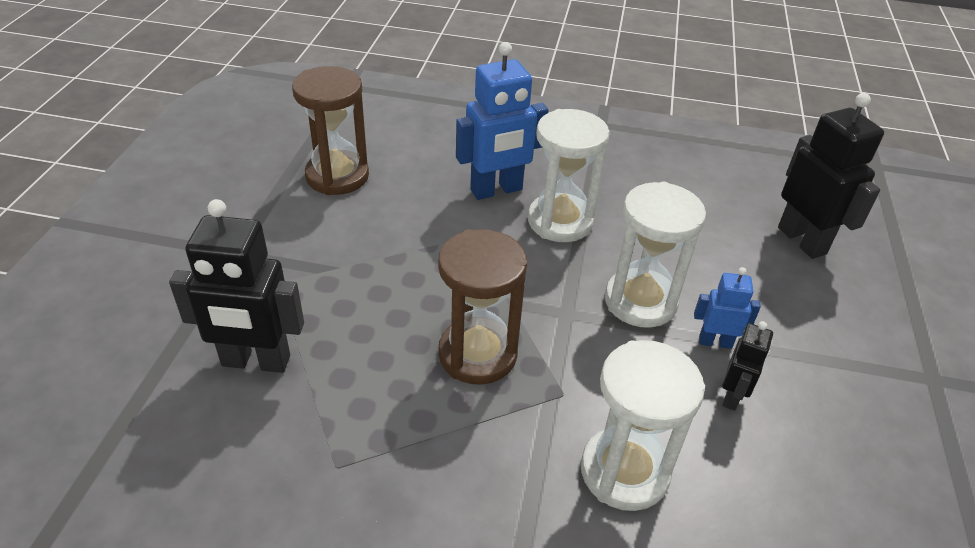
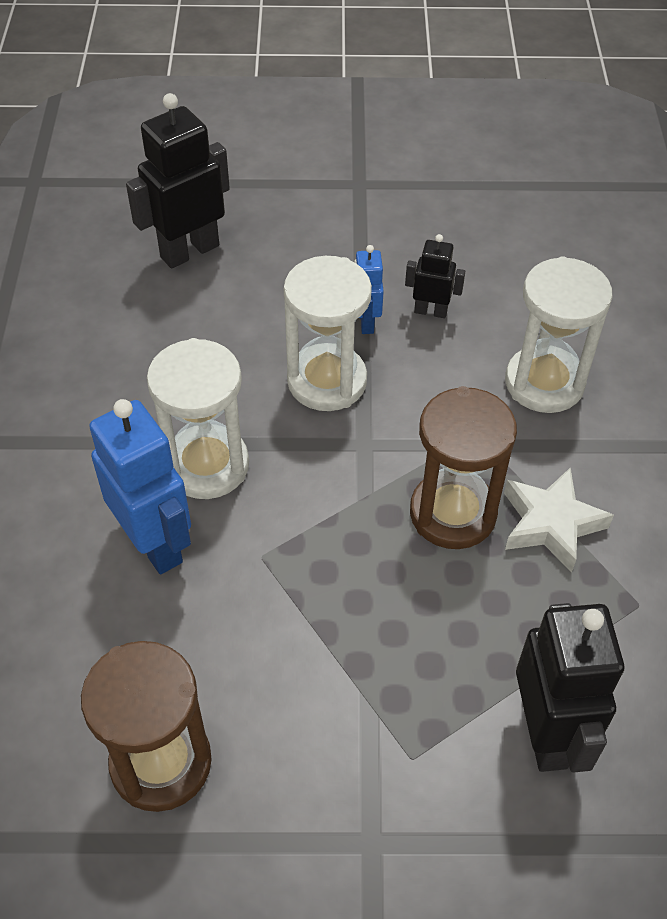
camera: 100 degrees left, 10 degrees up
none -> white star [504,467,614,573]

